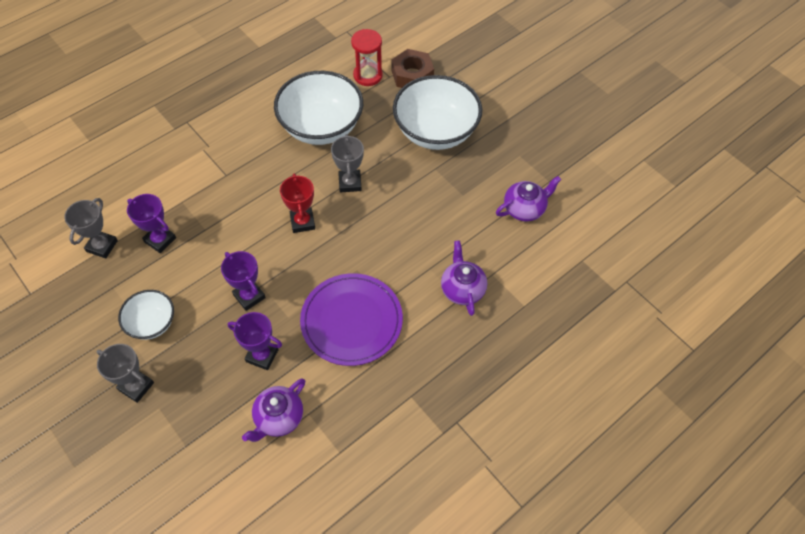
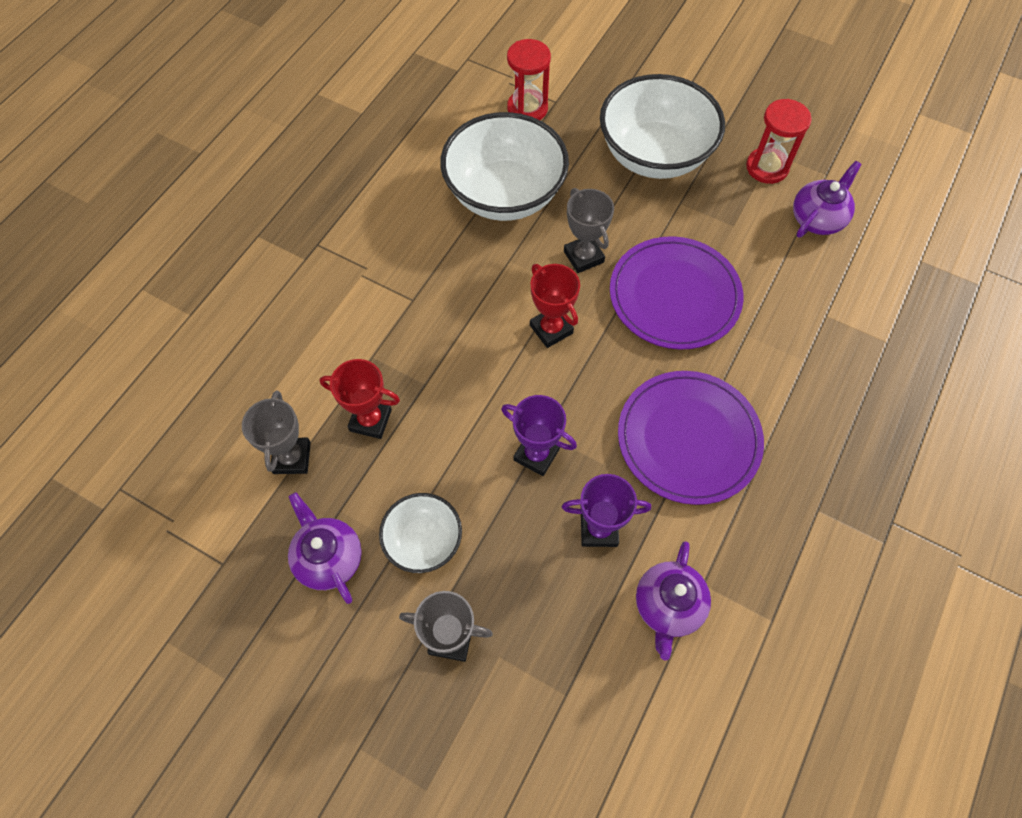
camera: 20 degrees left, 5 degrees up
purple trophy [127,194,176,253] -> red trophy [320,359,400,439]
brown nut [392,49,434,88] -> none
purple teapot [441,240,487,316] -> purple teapot moved to [288,492,362,604]
none -> purple plate [610,236,744,349]
none -> red hourglass [746,99,812,184]

